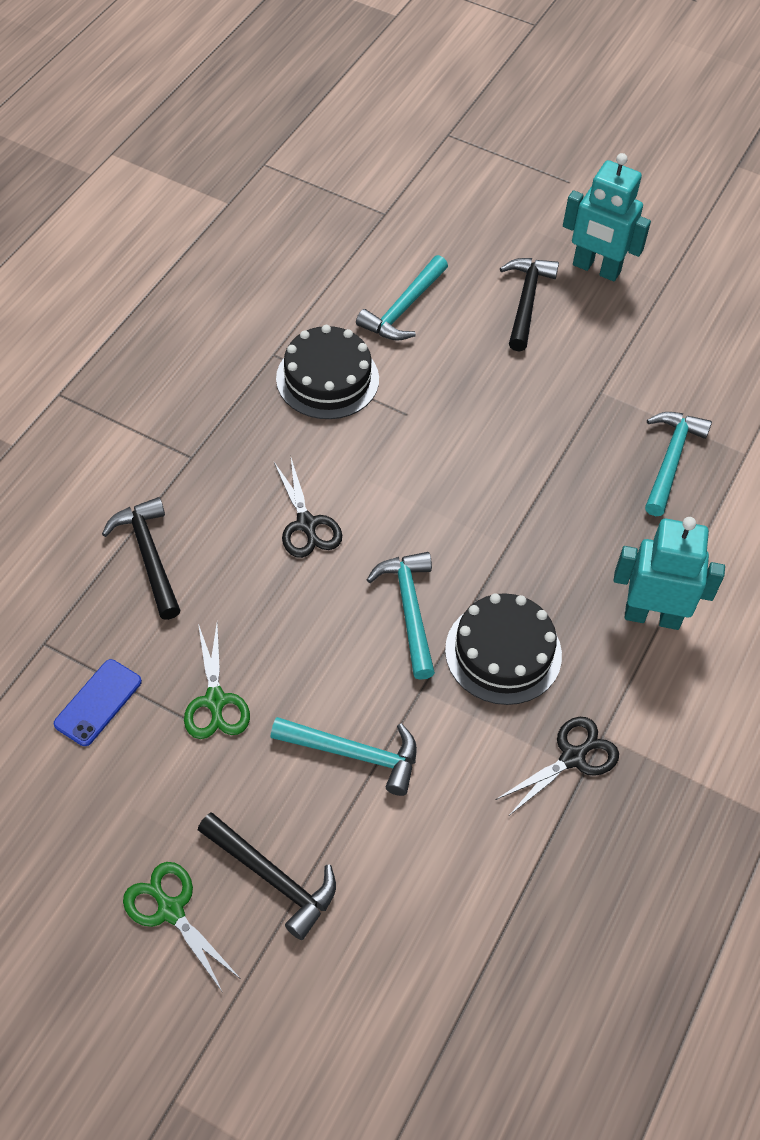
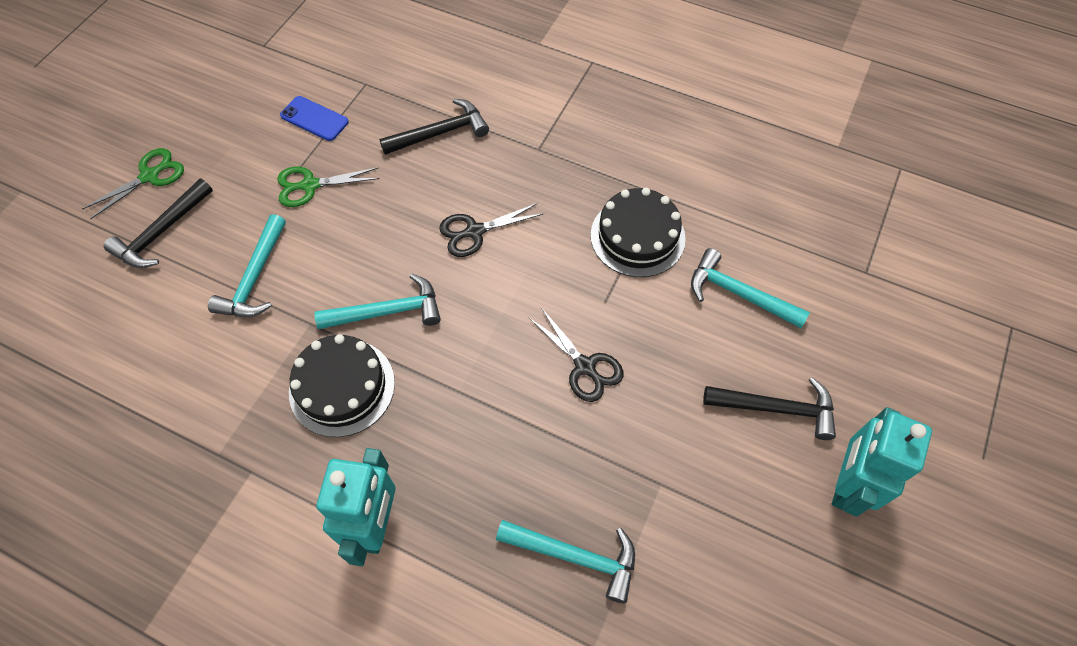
camera: 90 degrees right, 5 degrees up
black scissors [496,717,619,816] -> black scissors moved to [528,309,624,402]

